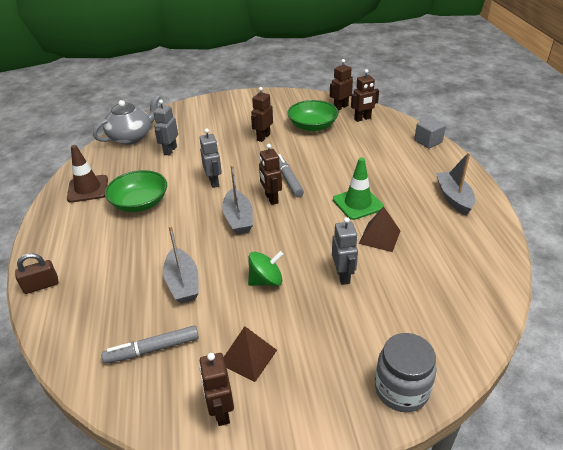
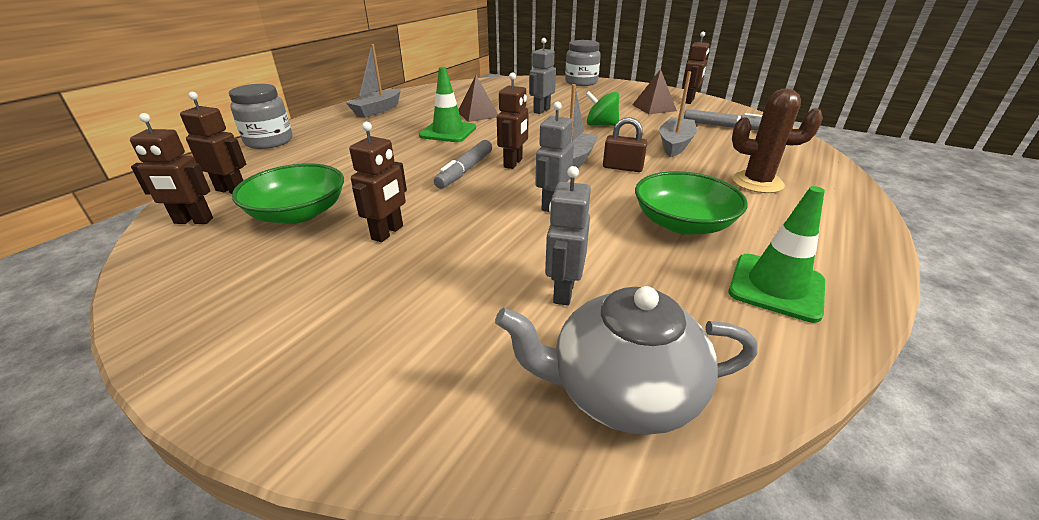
camera: 140 degrees left, 5 degrees down
brown padlock [15,253,59,294] -> brown padlock moved to [603,117,648,172]
brown traffic cone [67,145,108,203] -> green traffic cone [728,186,825,323]
grey robot [154,100,178,156] -> grey robot turned 135 degrees clockwise [545,166,591,306]
brown robot [251,87,273,142] -> brown robot turned 45 degrees counterclockwise [349,122,407,242]
grey cube [414,117,446,148] -> grey jar [229,84,292,149]
none -> brown cactus [732,89,823,193]

